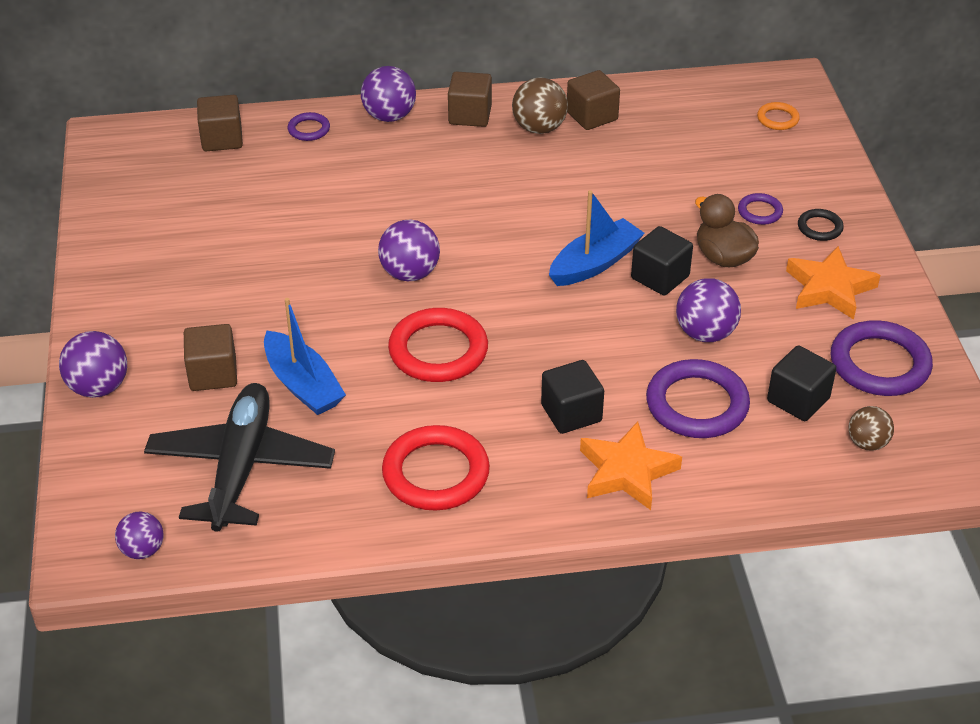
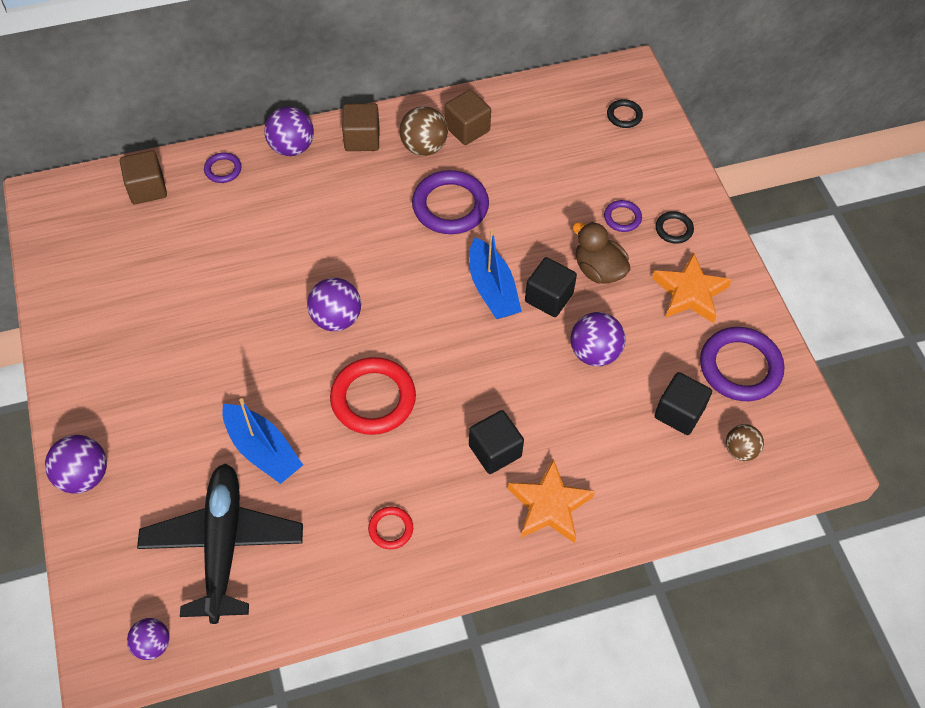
camera: 10 degrees left, 15 degrees up
brown cube [184,324,237,391] -> none
red ring [382,425,490,510] -> red ring [368,507,413,549], size x0.49
blue boat [549,190,645,286] -> blue boat turned 120 degrees clockwise [469,229,522,319]
purple ring [646,359,750,438] -> purple ring moved to [412,170,489,234]
orange ring [757,102,800,130] -> black ring [607,99,643,128]

